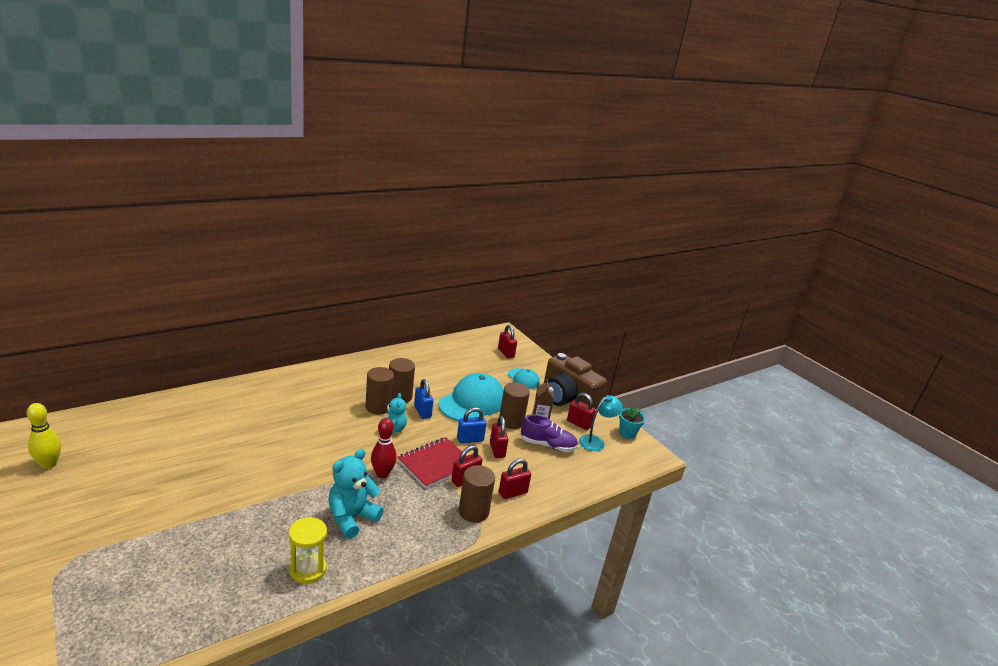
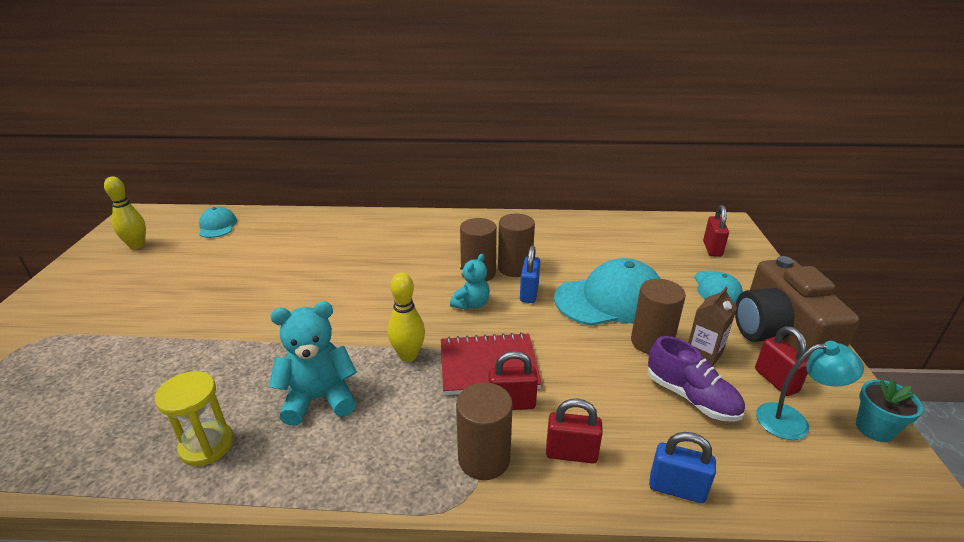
camera: 40 degrees right, 5 degrees up
red bowling pin [371,418,397,478] -> yellow bowling pin [388,272,425,362]
blue padlock [457,407,487,443] -> blue padlock moved to [649,432,716,503]
red padlock [490,416,508,458] -> none
none -> turquoise cap [199,207,237,238]

